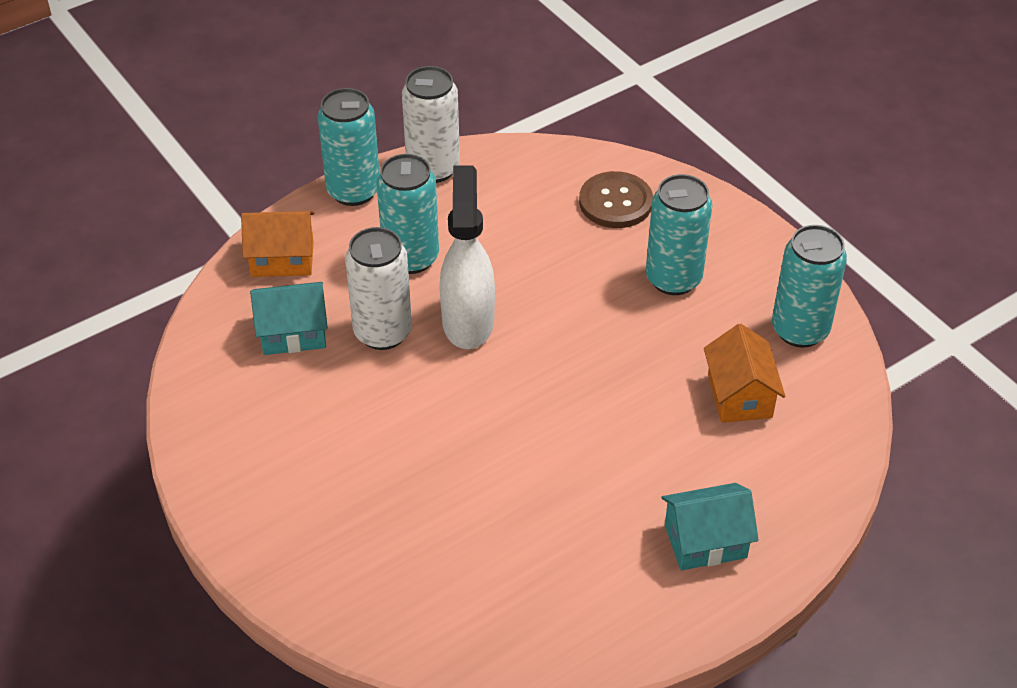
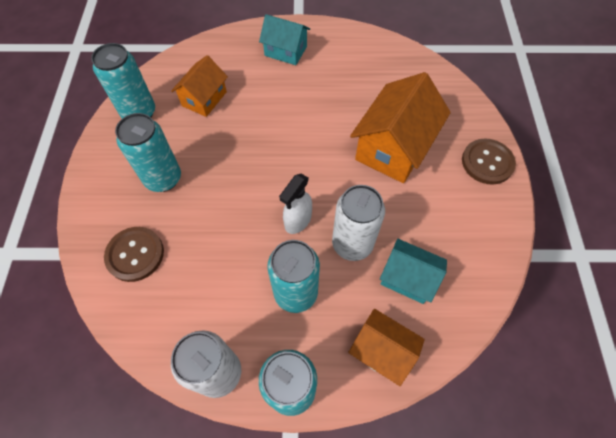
camera: 145 degrees left, 15 degrees up
white spray bottle [440,165,495,349] -> white spray bottle [279,174,312,234], size x0.63
none -> orange house [350,72,451,183]
none -> brown button [462,139,516,184]

